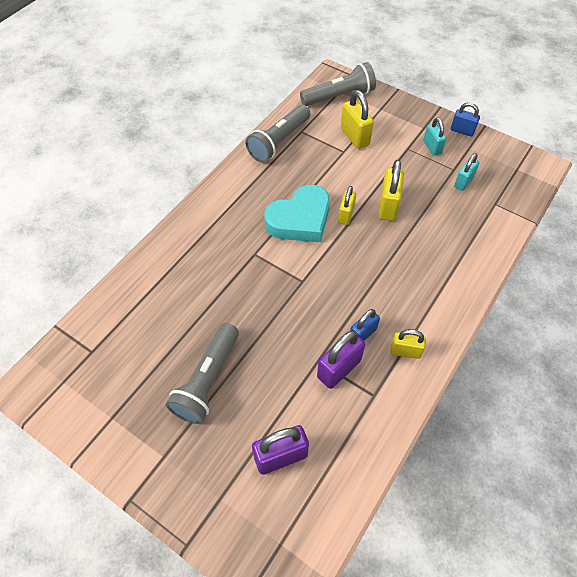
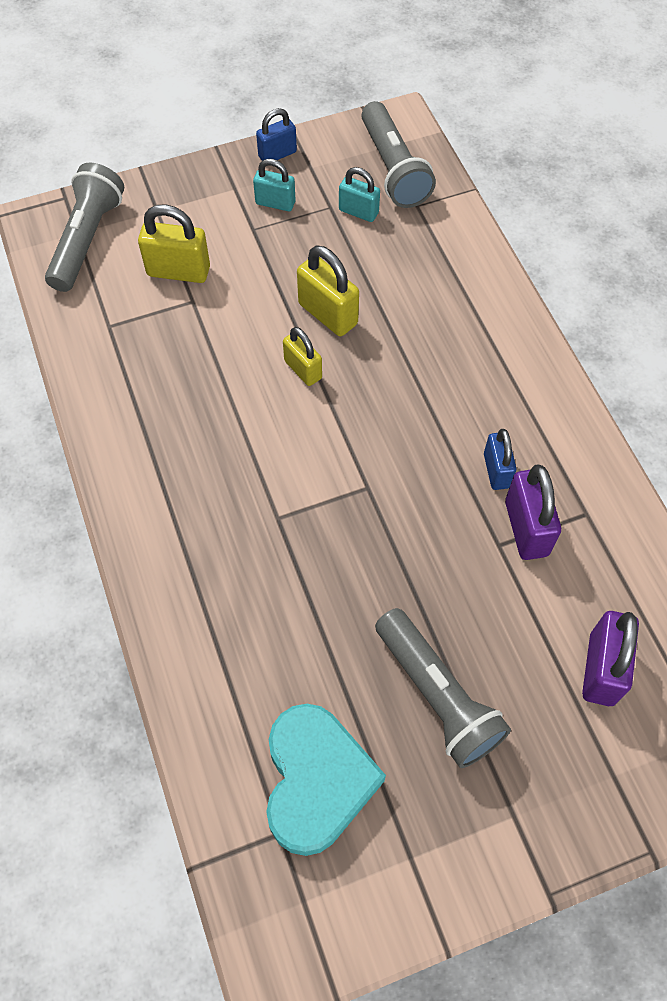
camera: 55 degrees left, 5 degrees up
grey flashlight [245,105,310,162] -> grey flashlight moved to [361,101,436,208]
turquoise heart [264,185,330,242] -> turquoise heart moved to [266,704,386,856]
yellow padlock [390,329,426,359] -> none
turquoise padlock [454,153,479,191] -> turquoise padlock turned 45 degrees counterclockwise [339,167,380,222]

